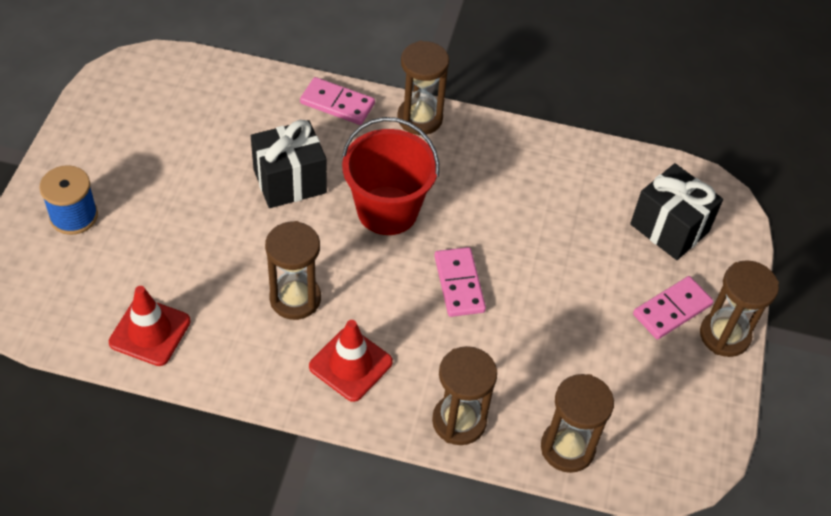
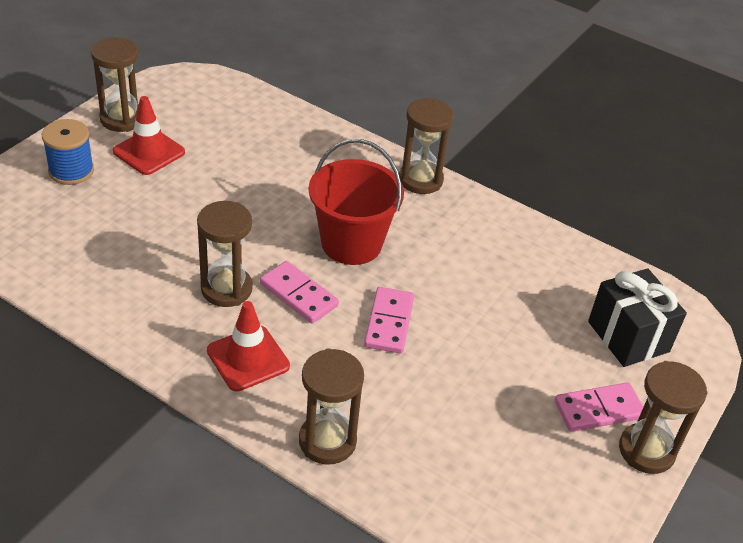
camera: 20 degrees right, 10 degrees down
red traffic cone [109,286,191,366] -> red traffic cone moved to [113,96,185,175]
black gift [251,120,327,208] -> none
pink domino [300,77,375,125] -> pink domino moved to [260,261,339,324]
brown hourglass [541,374,614,473] -> brown hourglass moved to [91,37,139,132]

